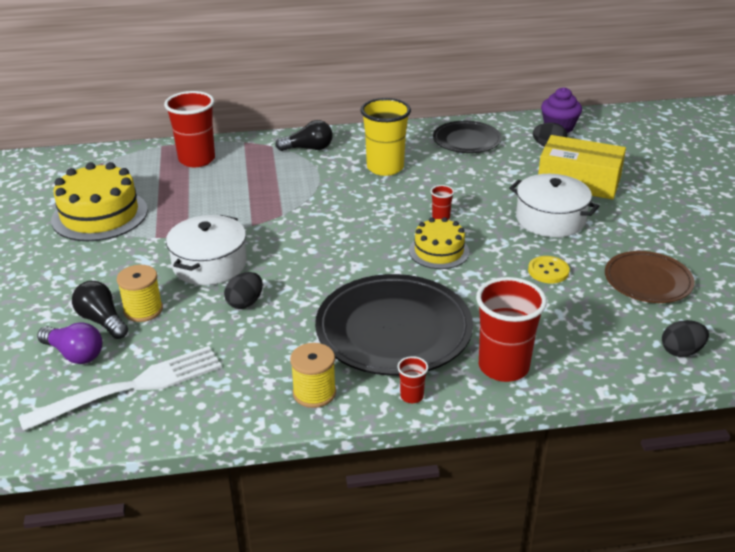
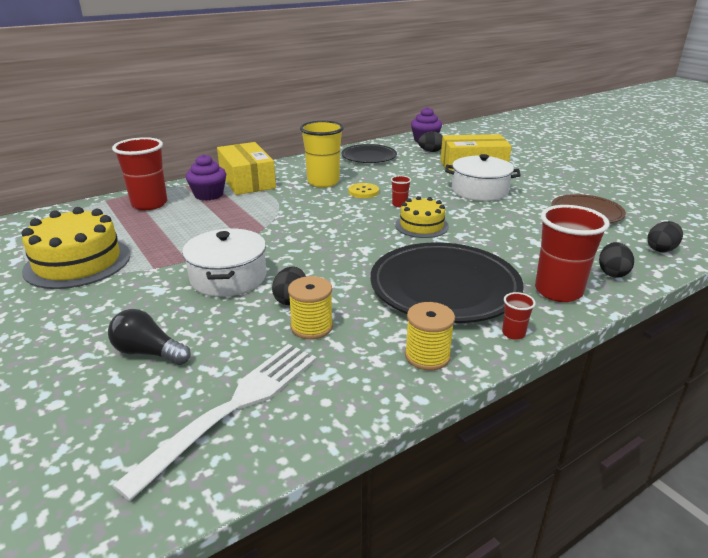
camera: 25 degrees left, 5 degrees down
purple light bulb [37,322,103,364] -> none
yellow spool [117,265,163,322] -> yellow spool moved to [288,276,333,339]
black light bulb [275,120,333,151] -> yellow box [217,142,276,195]
yellow button [528,256,570,283] -> yellow button moved to [348,183,379,198]
none -> purple cupcake [186,154,226,201]
none -> black egg [599,242,634,278]

